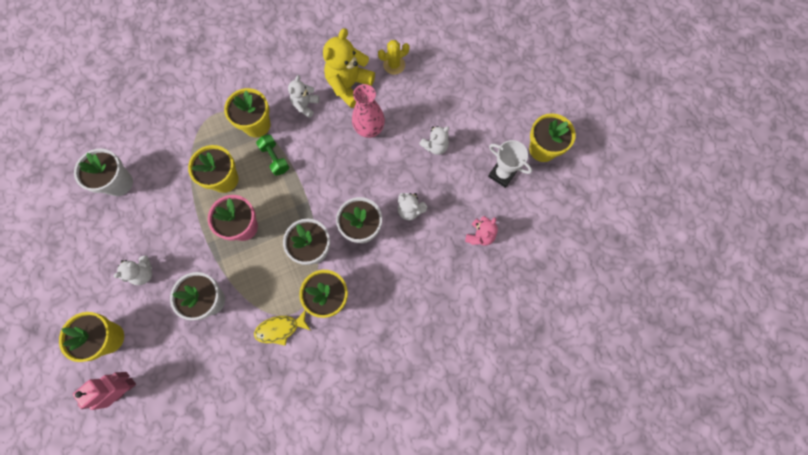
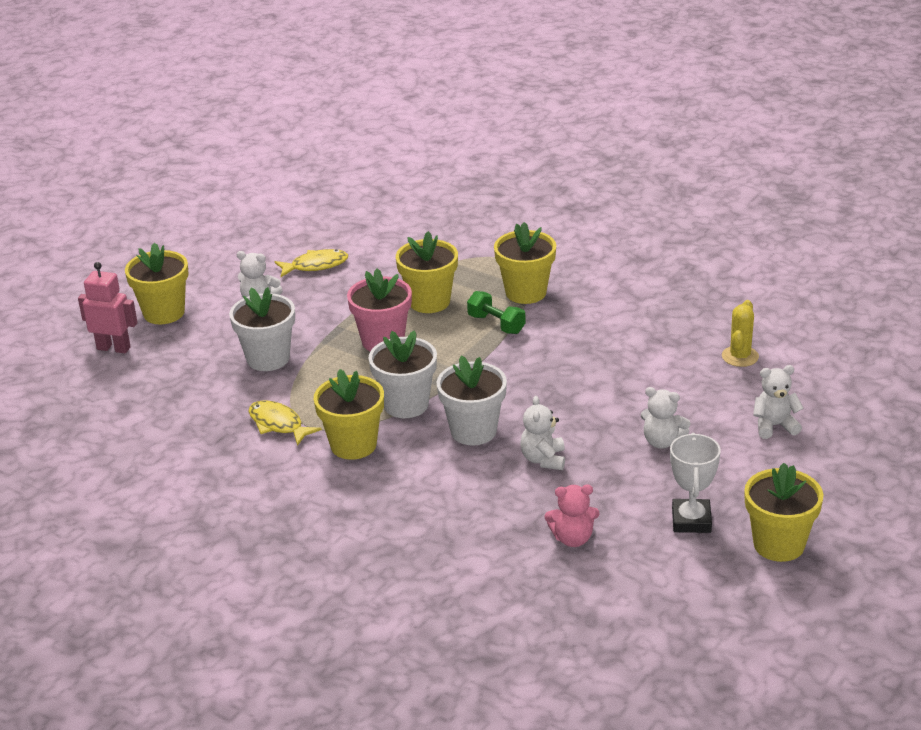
camera: 60 degrees right, 40 degrees down
white flower pot [74,149,133,196] -> none
green dumbbell [256,135,289,176] -> green dumbbell turned 75 degrees counterclockwise [467,291,526,334]
white teddy bear [288,75,320,118] -> white teddy bear moved to [753,365,804,439]
yellow teddy bear [323,28,375,108] -> none
pink vase [352,84,385,138] -> none
yellow cactus [378,40,409,75] -> yellow cactus turned 75 degrees clockwise [722,300,759,367]
none -> yellow fish [275,249,348,277]

